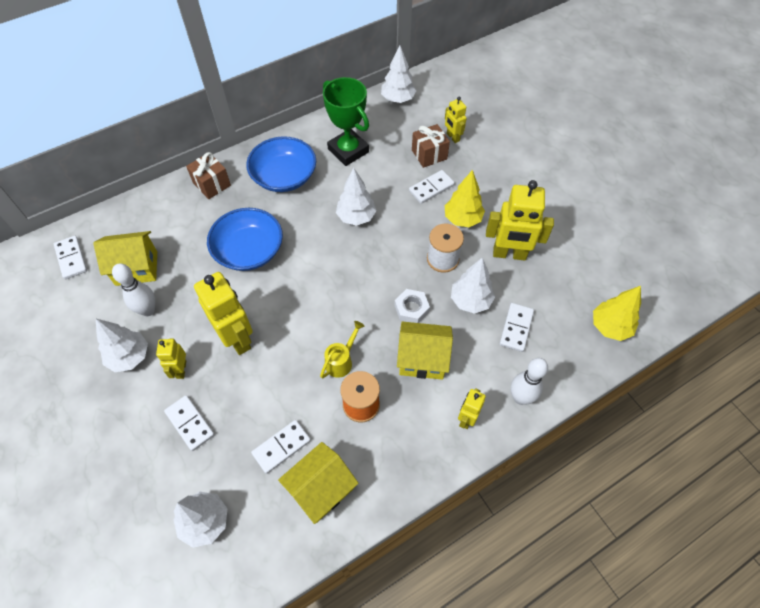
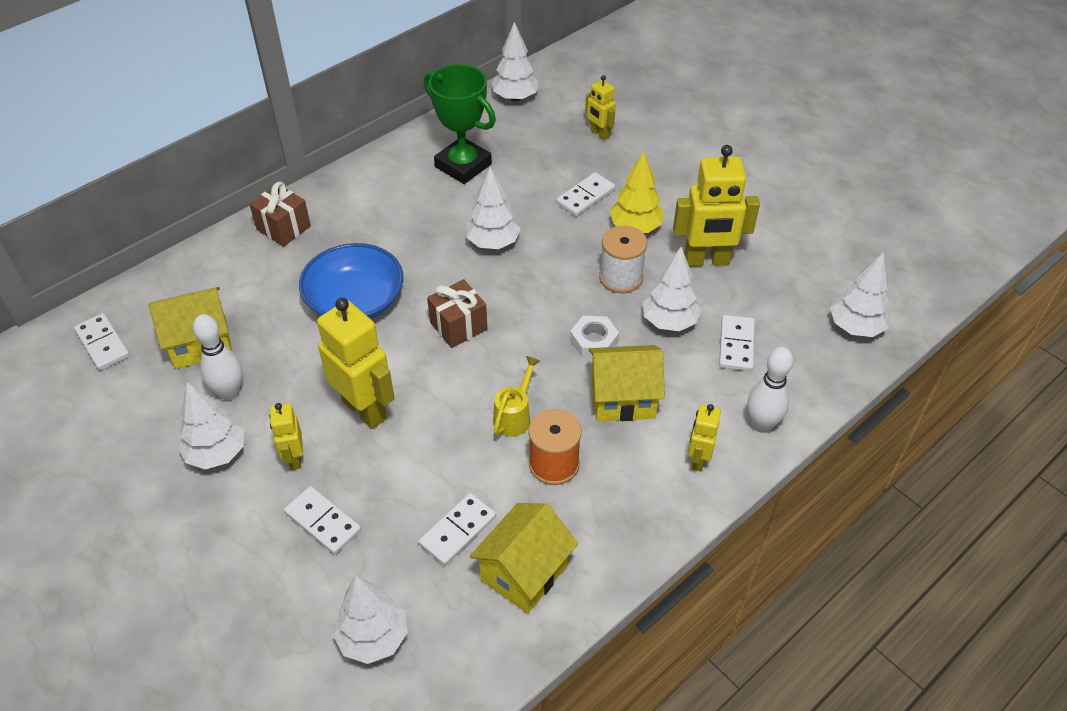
camera: 10 degrees left, 10 degrees down
blue bowl [246,136,316,192] -> none
brown gift [412,124,450,168] -> brown gift moved to [427,279,487,348]
yellow tree [593,286,641,341] -> white tree [830,252,890,337]

